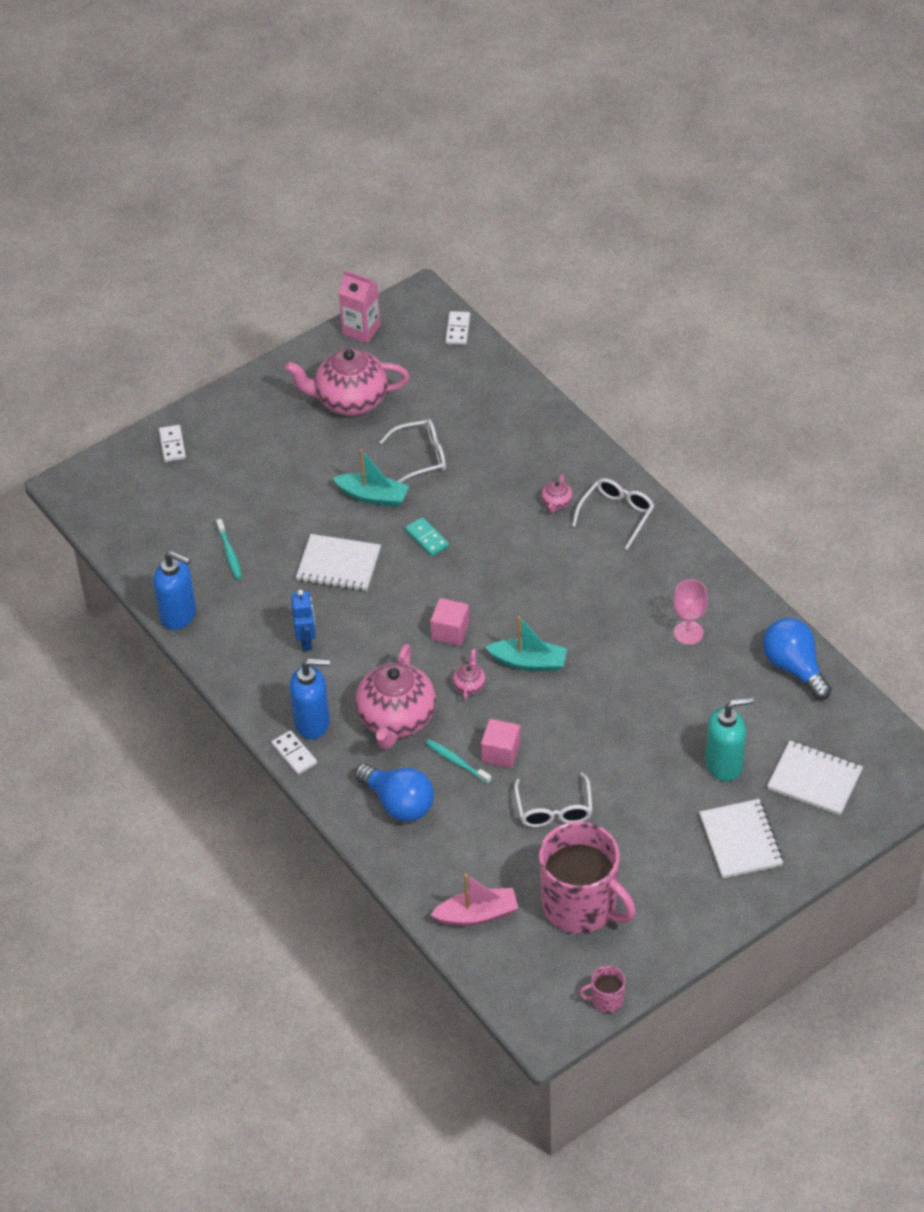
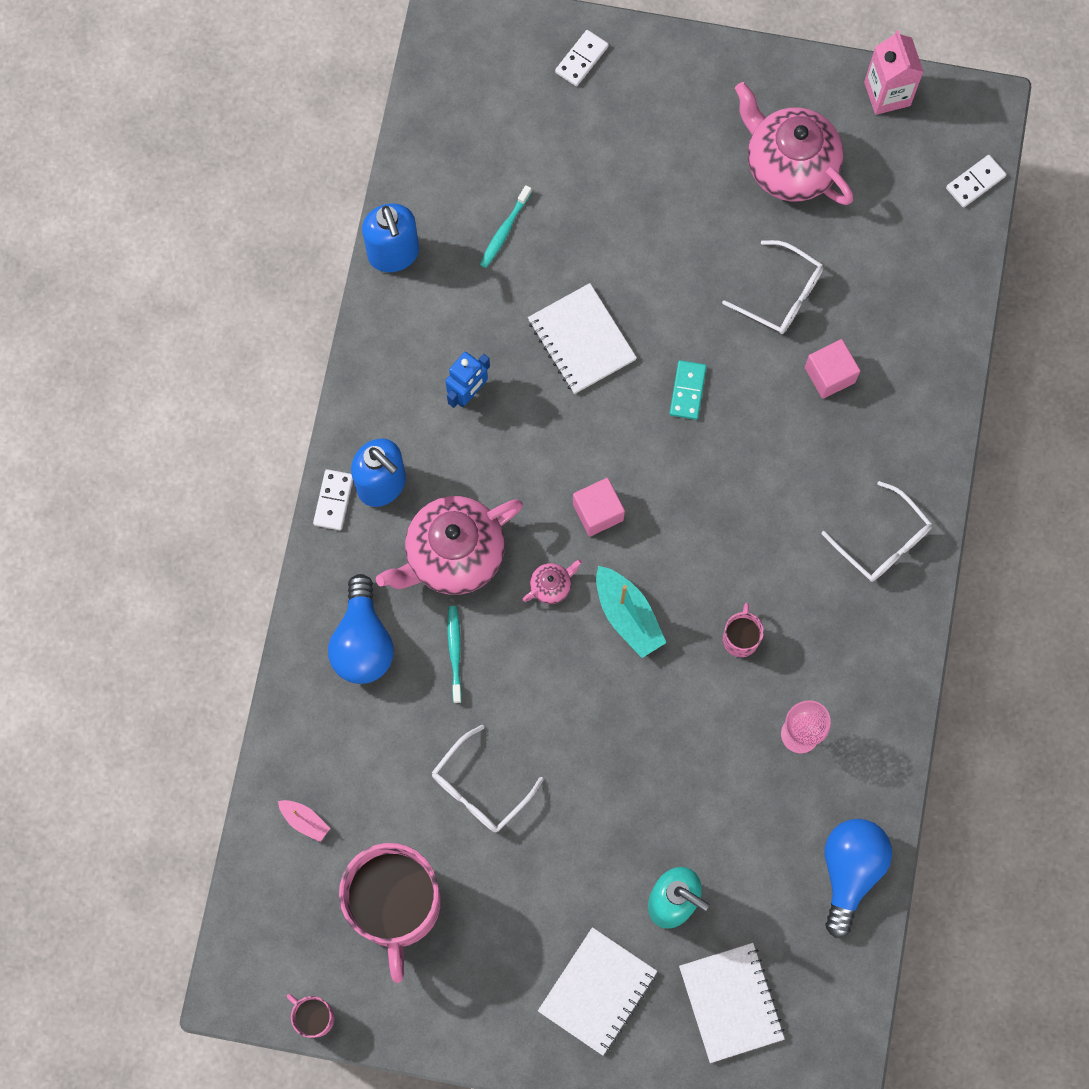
camera: 45 degrees right, 25 degrees up
turquoise boat [333,449,409,507] -> none
pink boat [430,874,518,926] -> pink boat [278,800,330,842], size x0.56
pink cube [481,719,521,768] -> pink cube moved to [805,339,860,399]
pink teapot [541,474,573,513] -> none
white glasses [572,478,654,550] -> white glasses turned 60 degrees clockwise [822,481,932,582]
none -> pink mug [723,603,764,657]

